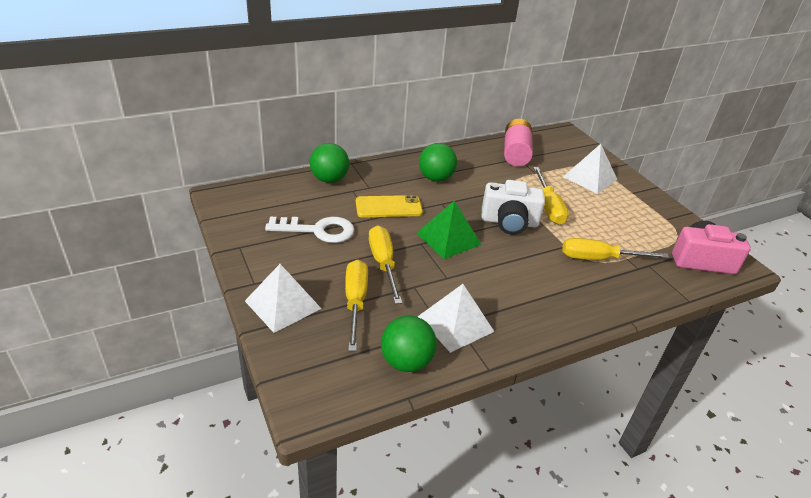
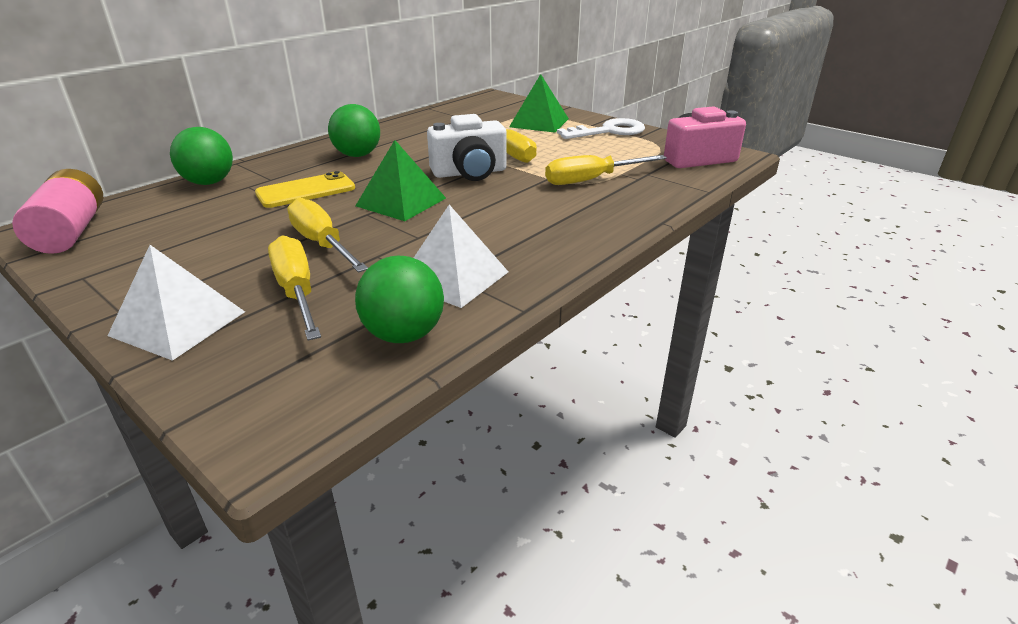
camera: 20 degrees left, 5 degrees down
white key [265,217,354,243] -> white key moved to [557,118,645,139]
pink battery [504,119,533,167] -> pink battery moved to [12,169,103,254]
white pyramid [563,144,617,194] -> green pyramid [509,74,569,133]

